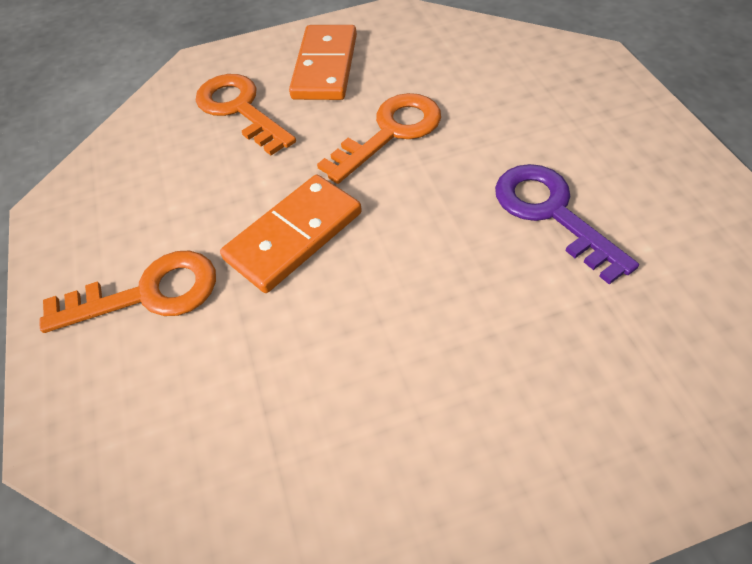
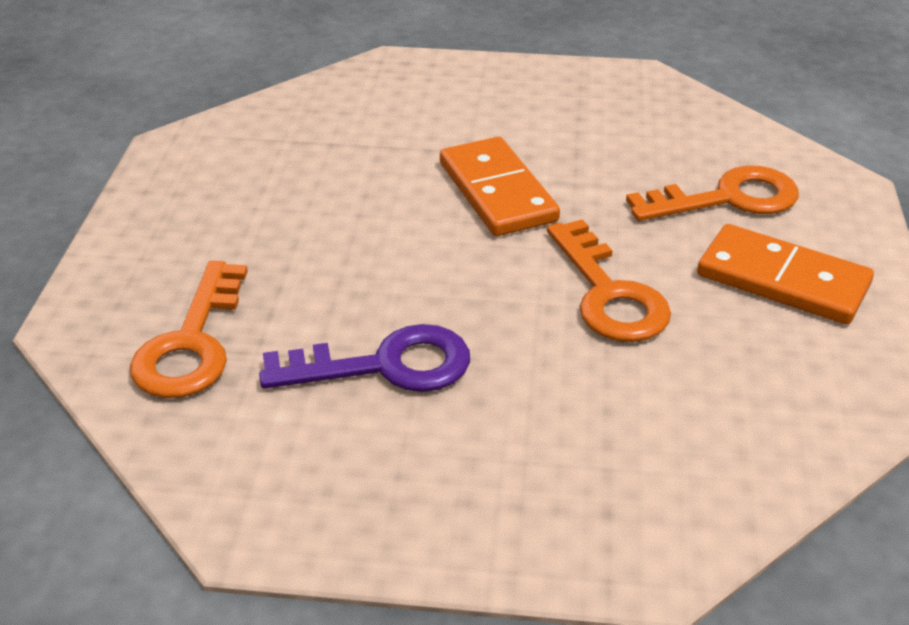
camera: 110 degrees right, 15 degrees down
orange key [39,251,216,333] -> orange key moved to [130,261,248,398]

